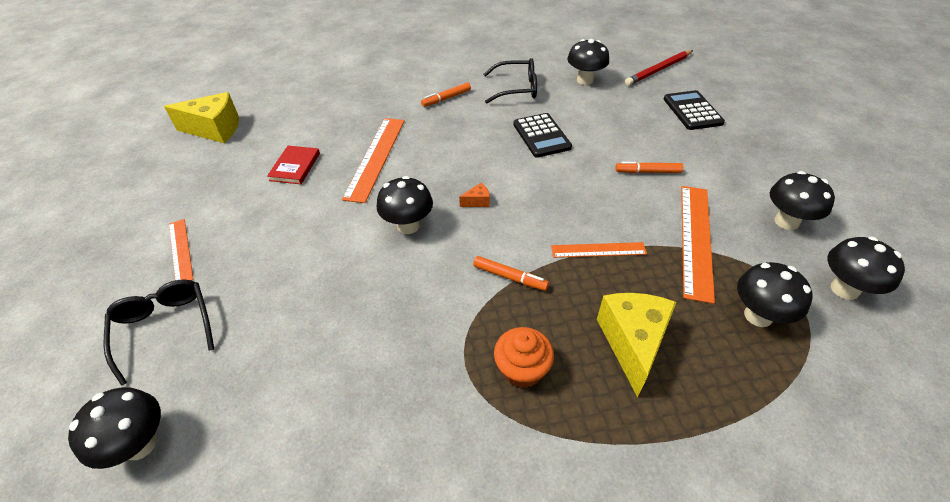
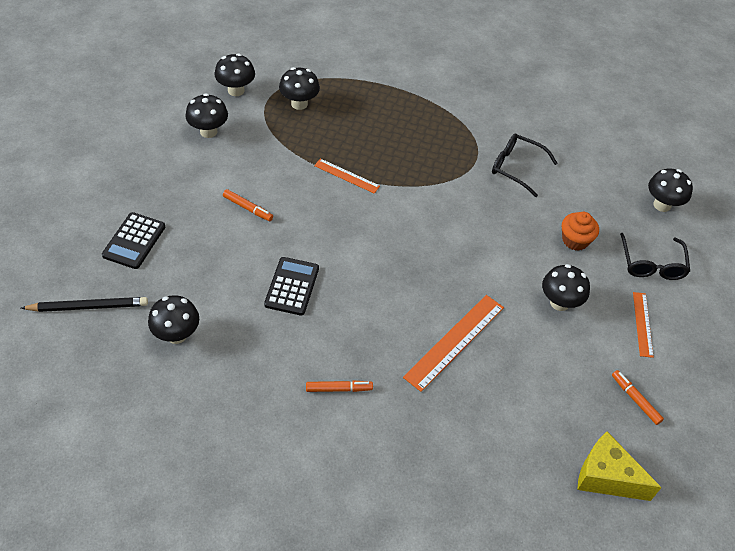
camera: 155 degrees left, 5 degrees up
red book [267,146,320,184] -> none
black mushroom [377,176,433,234] -> black mushroom moved to [542,264,590,311]
orange cheese [459,183,490,207] -> none
orange marker [473,256,549,291] -> orange marker moved to [612,370,664,425]
black glasses [483,58,537,104] -> black glasses moved to [492,134,558,197]
orange cupcake [494,327,554,388] -> orange cupcake moved to [562,212,599,251]
yellow cheese [597,293,676,397] -> none
red pencil [625,50,693,86] -> black pencil [21,297,148,312]
orange ruler [681,186,715,304] -> none

